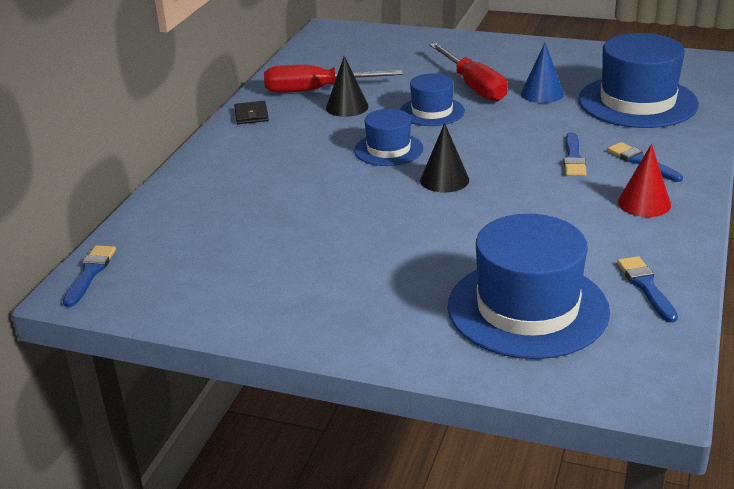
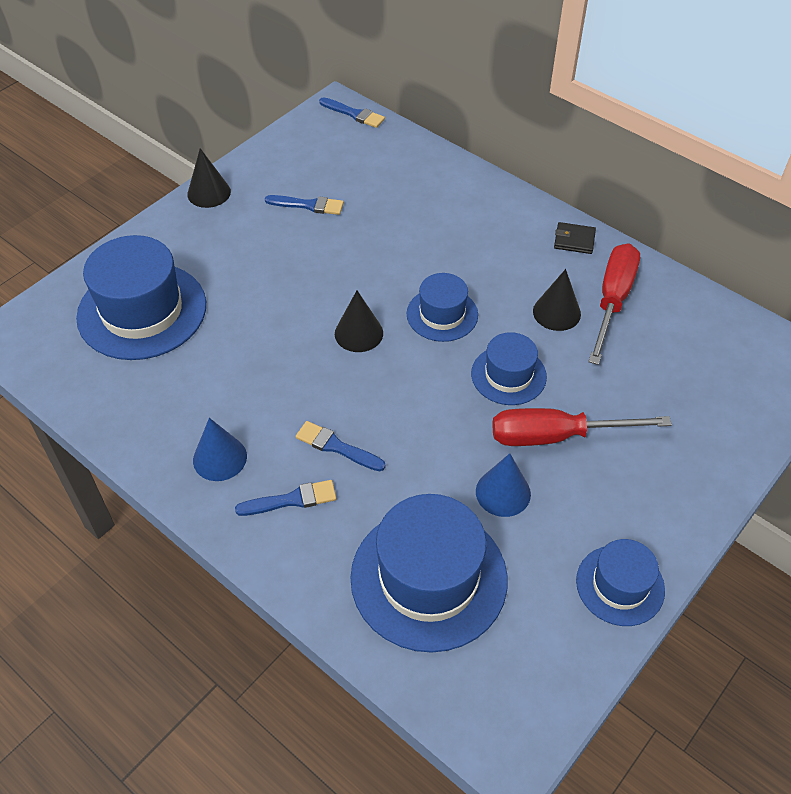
camera: 110 degrees right, 20 degrees up
blue brush [617,256,678,322] -> blue brush moved to [265,195,344,215]
red cone [618,144,671,217] -> blue cone [193,418,247,481]
none -> black cone [187,148,231,208]
none -> blue hat [576,539,665,626]

